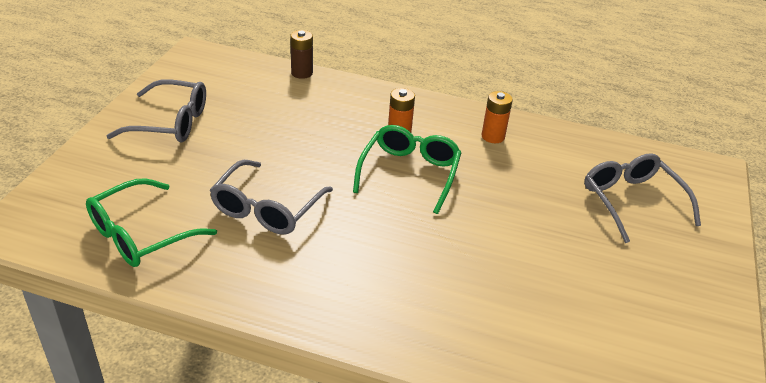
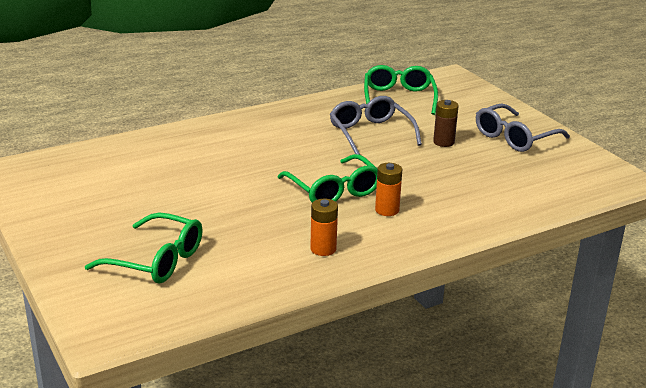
camera: 135 degrees right, 10 degrees down
brown battery [290,30,313,79] -> brown battery moved to [433,100,459,147]
grey glasses [584,153,701,243] -> green glasses [85,213,203,284]

